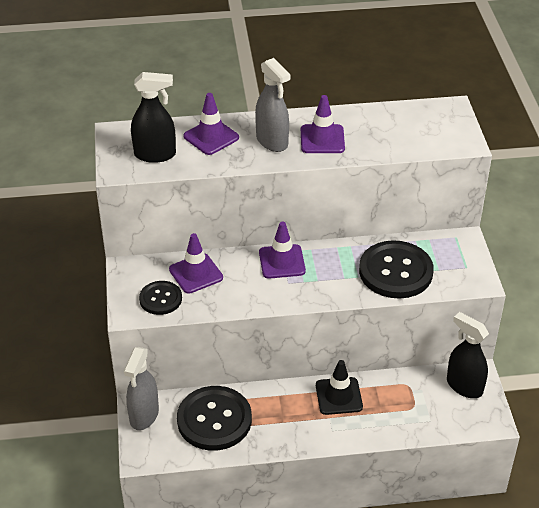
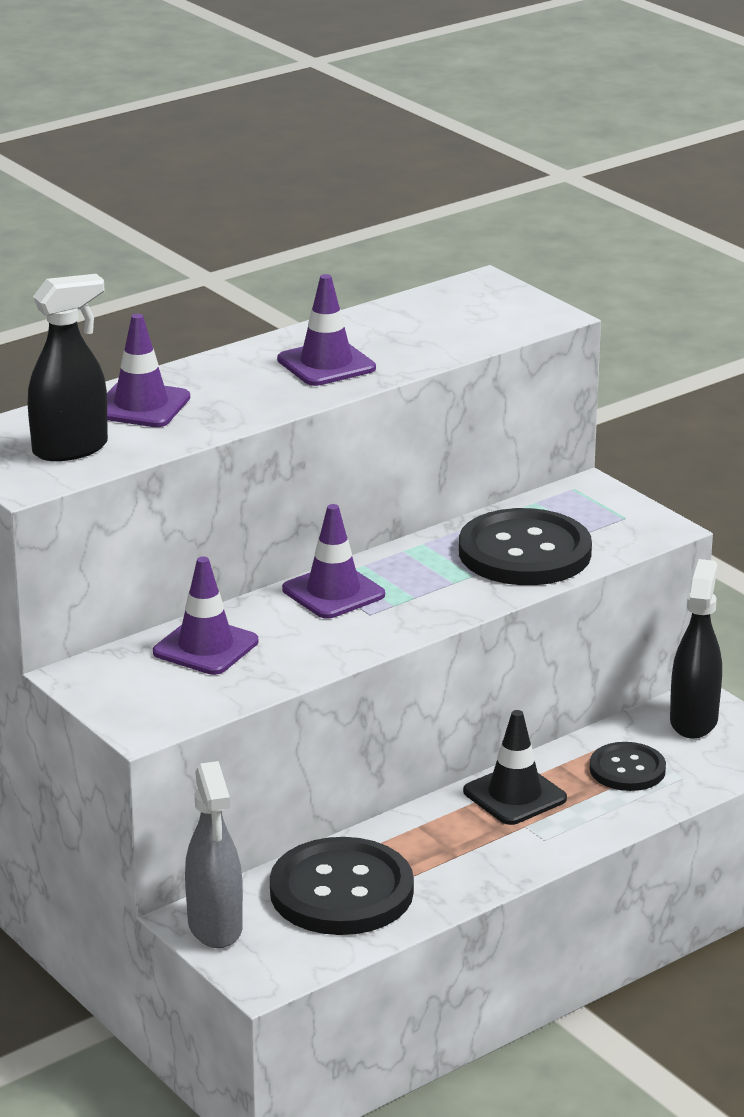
camera: 30 degrees left, 15 degrees down
black button [139,281,182,315] -> black button moved to [590,742,666,791]
grey spray bottle [255,58,290,152] -> none
black spray bottle [447,312,489,398] -> black spray bottle turned 90 degrees clockwise [670,559,722,739]

